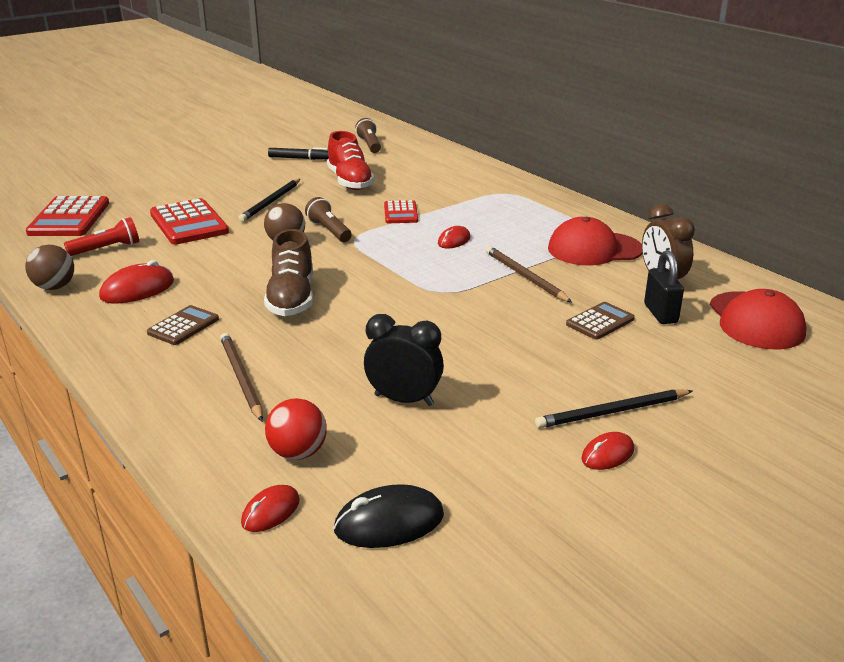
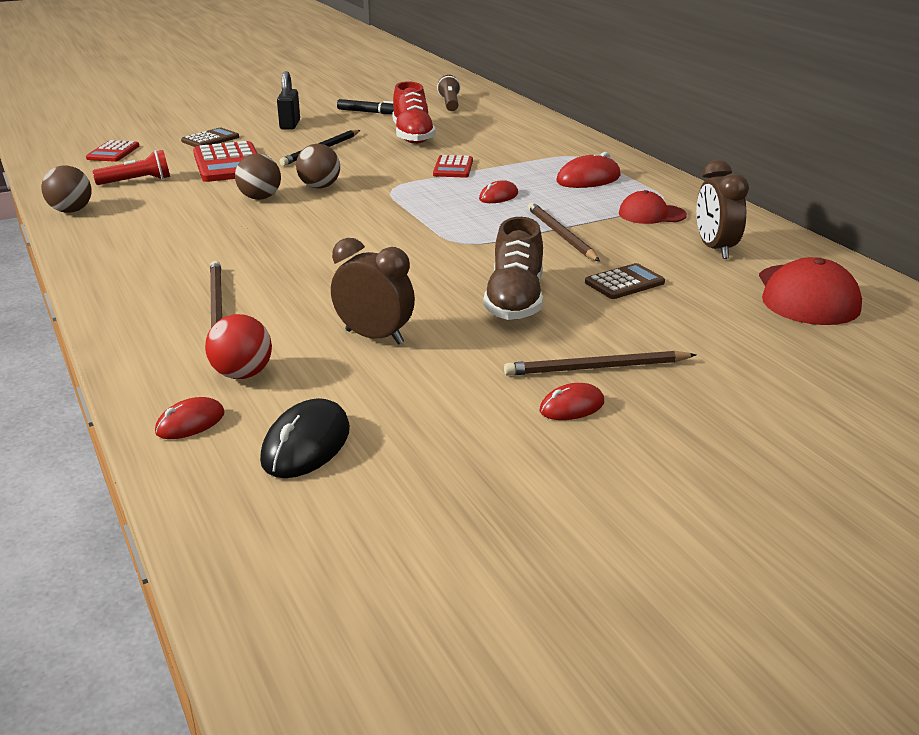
camera: 10 degrees right, 0 degrees up
red calculator [26,196,109,236] -> red calculator [86,140,139,162], size x0.57
red mouse [99,260,174,303] -> red mouse moved to [556,152,621,188]
brown calculator [147,305,219,345] -> brown calculator moved to [181,127,239,147]
brown shoe [264,229,313,316] -> brown shoe moved to [484,217,543,320]
brown flashlight [305,197,352,242] -> none
black mouse [333,484,444,548] -> black mouse turned 60 degrees counterclockwise [260,398,350,478]
black clock [364,314,444,406] -> brown clock [331,238,415,345]
black pencil [535,389,692,428] -> brown pencil [504,351,696,376]
red cap [548,217,643,265] -> red cap [619,190,687,224], size x0.63
black padlock [644,250,684,324] -> black padlock moved to [277,71,300,130]
none -> brown ball [235,154,281,200]

